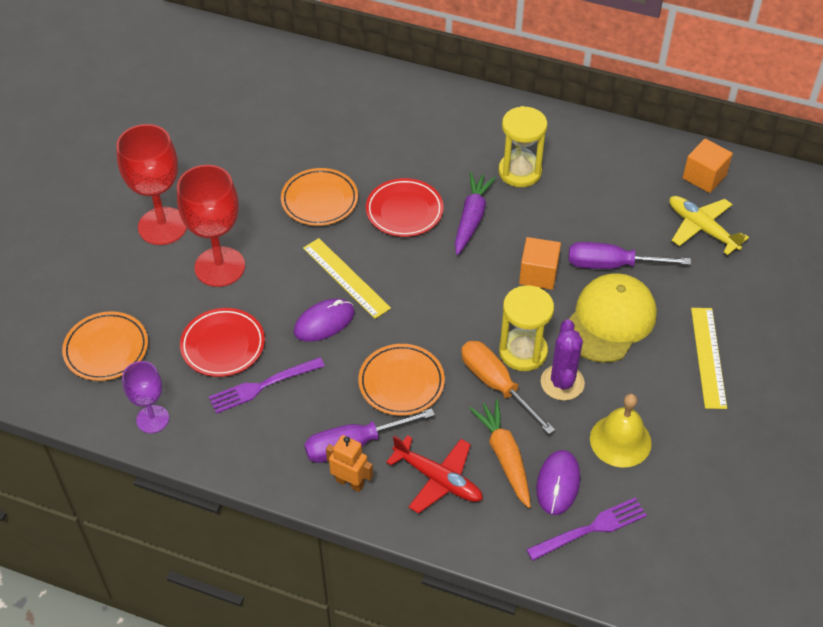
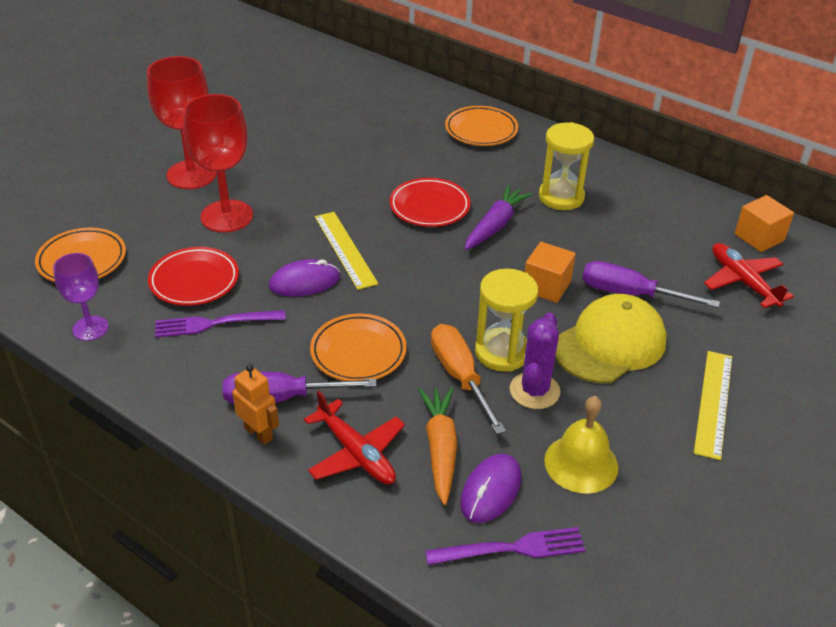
camera: 15 degrees right, 10 degrees down
orange plate [281,168,358,226] -> orange plate moved to [445,106,518,146]
yellow plane [669,196,749,255] -> red plane [704,243,794,308]

